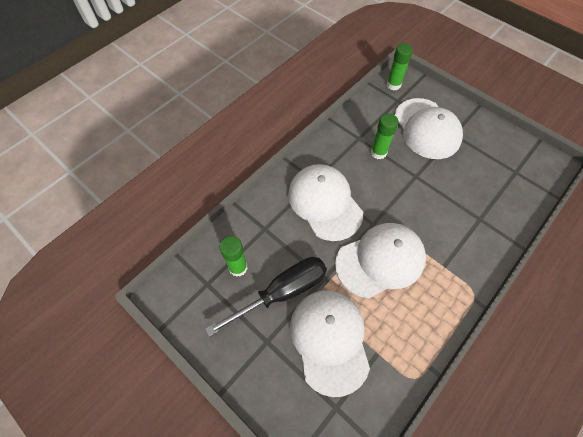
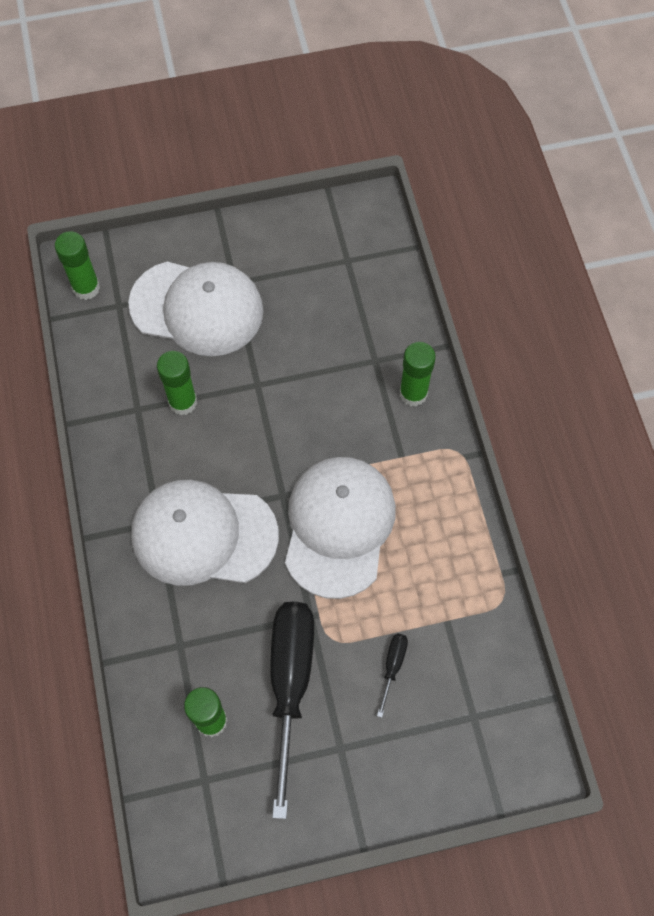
camera: 55 degrees left, 5 degrees up
white cap [290,290,370,397] -> black screwdriver [377,633,408,718]
none -> green glue stick [400,342,436,406]

